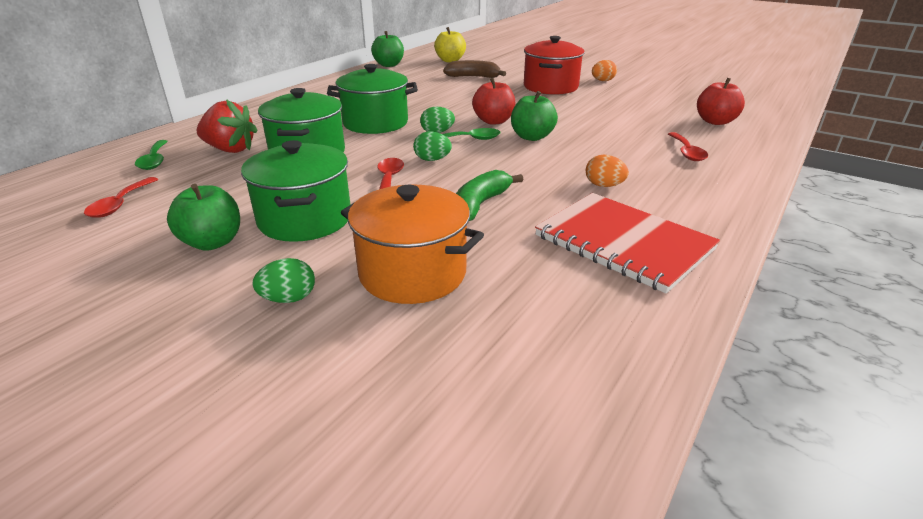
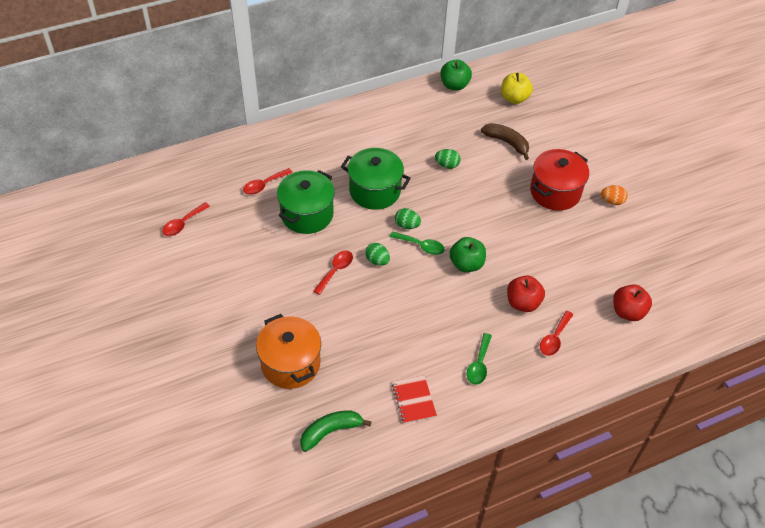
camera: 30 degrees right, 20 degrees up
green spoon [135,140,168,170] -> green spoon moved to [467,333,492,385]
green apple [167,184,240,251] -> none
red strawberry [197,99,258,153] -> red spoon [243,168,293,195]
green pot [241,140,351,242] -> none
green egg [252,258,315,303] -> green egg moved to [435,149,460,169]
green banana [456,170,523,221] -> green banana moved to [300,411,372,452]
red apple [472,77,516,125] -> red apple moved to [507,276,545,312]
red notebook [535,193,720,294] -> red notebook [392,375,437,424], size x0.52
orange egg [586,155,629,187] -> none

